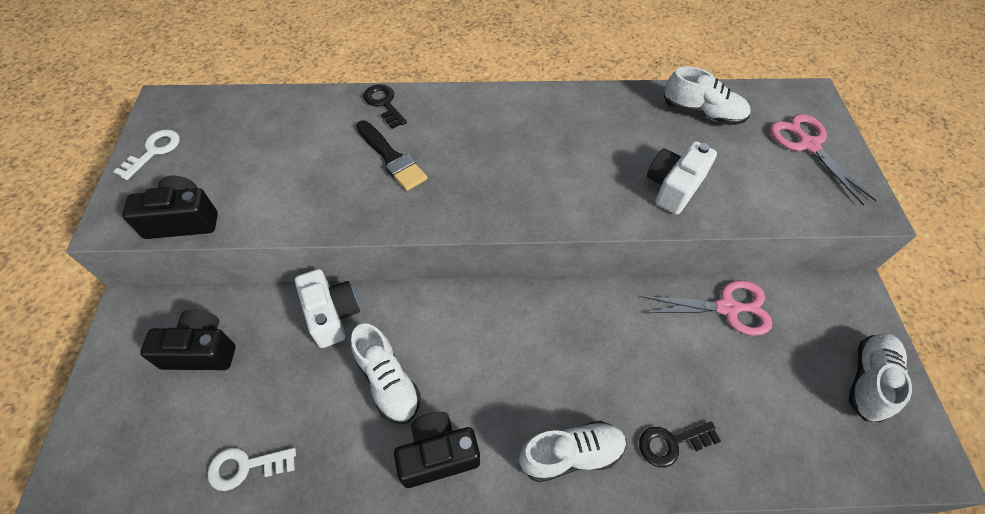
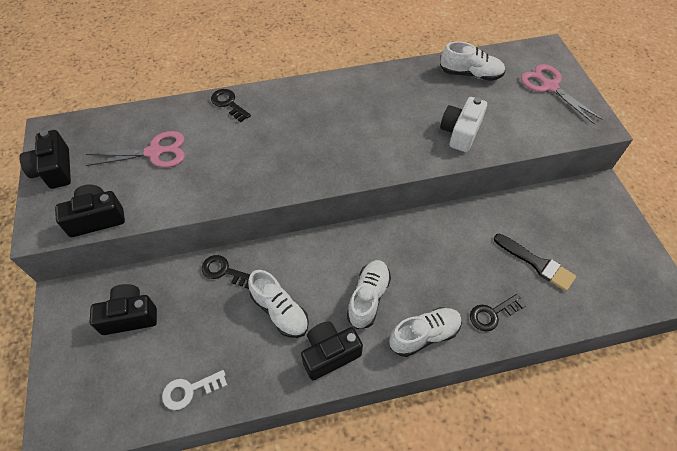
camera: 10 degrees left, 0 degrees up
white key [113,130,180,180] -> black camera [19,130,71,189]
white camera [295,269,360,348] -> black key [202,255,250,289]
black brush [356,120,428,191] -> black brush moved to [494,234,576,291]
pink scissors [640,280,772,336] -> pink scissors moved to [85,131,185,168]
white shoe [848,333,912,422] -> white shoe moved to [347,260,391,329]

